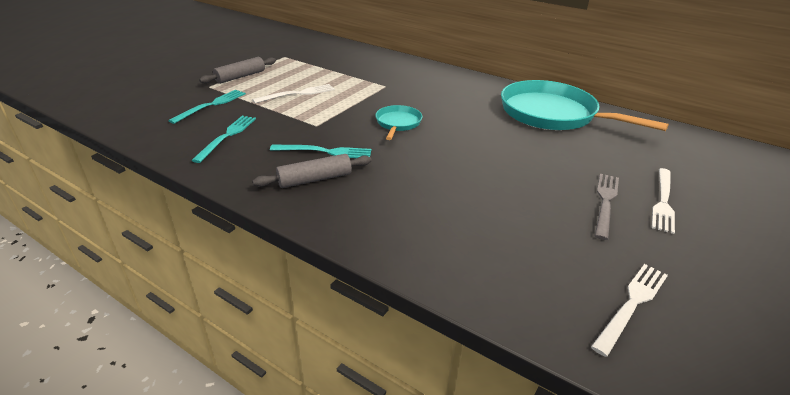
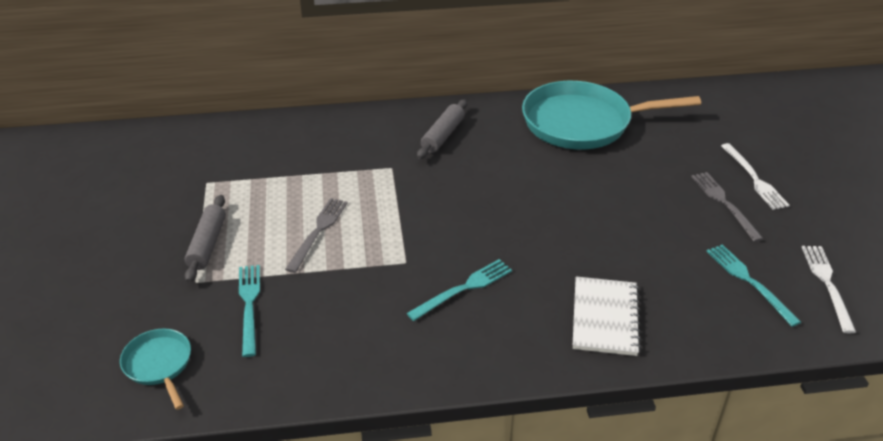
camera: 40 degrees left, 5 degrees up
turquoise fork [191,116,256,163] -> turquoise fork moved to [706,244,801,327]
white fork [252,84,335,103] -> grey fork [285,198,348,273]
grey rolling pin [253,154,372,188] -> grey rolling pin moved to [417,99,467,159]
turquoise pan [375,105,422,140] -> turquoise pan moved to [120,329,191,410]
none -> white notebook [573,277,641,356]

